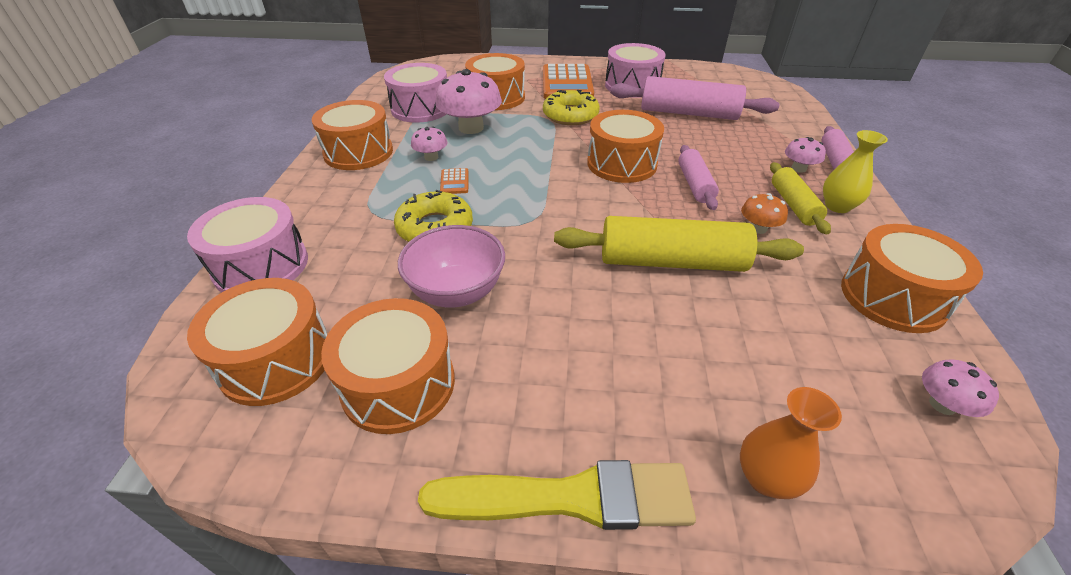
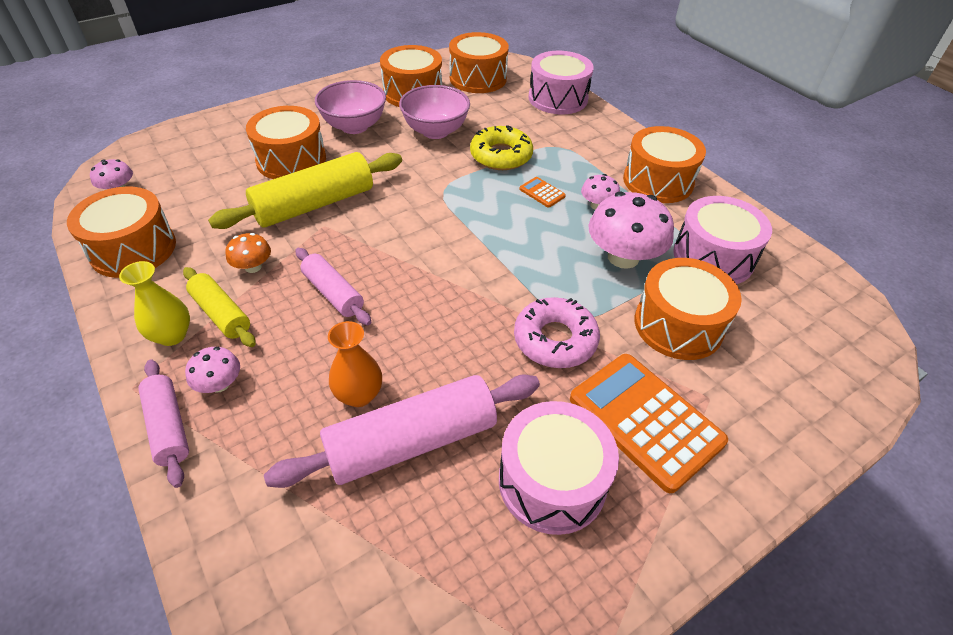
camera: 140 degrees right, 5 degrees up
yellow brush [418,460,696,530] -> none
yellow donut [543,90,600,125] -> pink donut [514,297,600,368]
orange drum [587,110,664,183] -> orange drum moved to [246,106,326,179]
orange vase [740,387,842,499] -> orange vase moved to [328,321,382,407]
none -> pink bowl [315,80,386,134]

